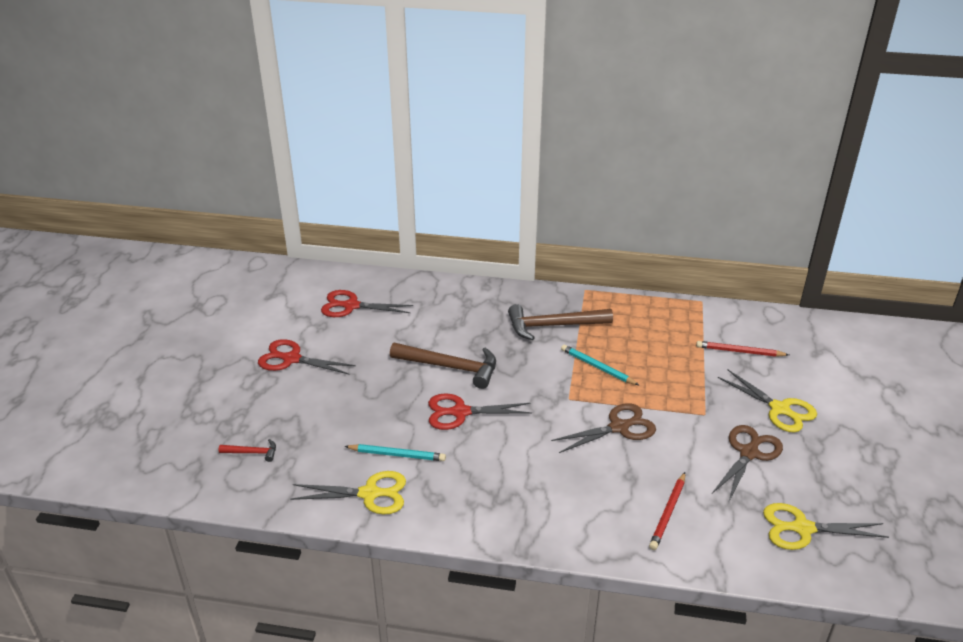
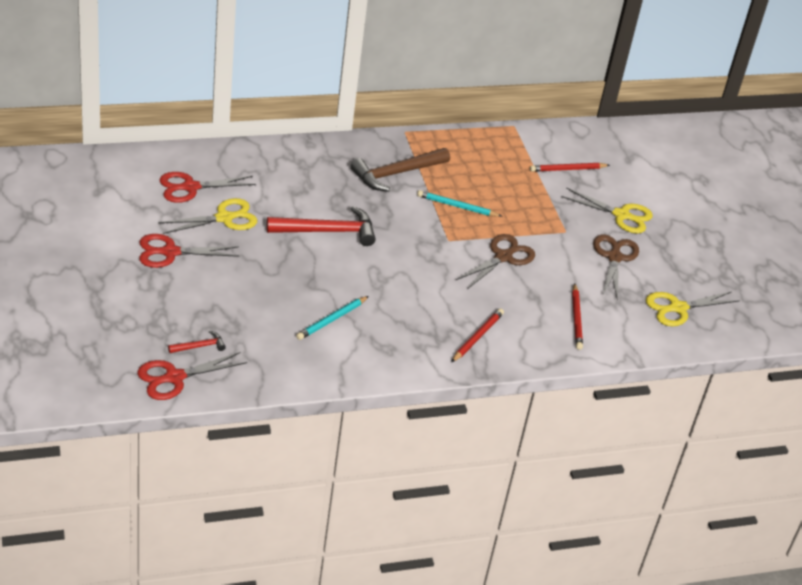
camera: 30 degrees left, 5 degrees up
yellow scissors [290,471,406,515] -> yellow scissors moved to [158,198,257,234]
turquoise pencil [344,444,446,461] -> turquoise pencil turned 150 degrees clockwise [296,296,369,340]
brown hammer [390,343,496,389] -> red hammer [267,206,376,246]
red scissors [428,393,532,430] -> red scissors moved to [137,352,247,400]
none -> red pencil [451,308,504,362]

